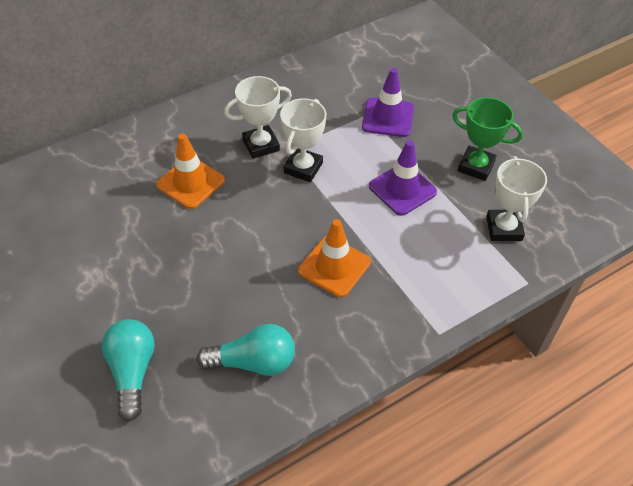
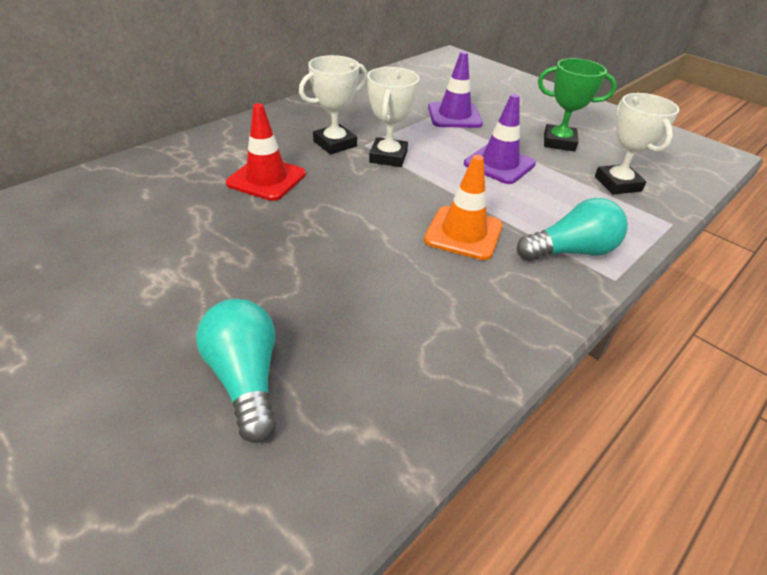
camera: 15 degrees left, 10 degrees down
orange traffic cone [156,134,225,209] -> red traffic cone [226,103,306,201]
turquoise light bulb [197,324,295,376] -> turquoise light bulb moved to [517,198,628,261]

